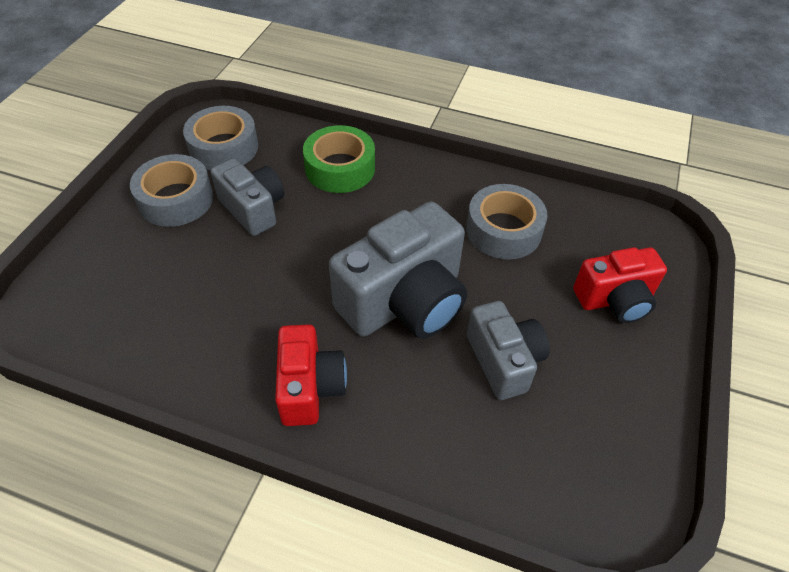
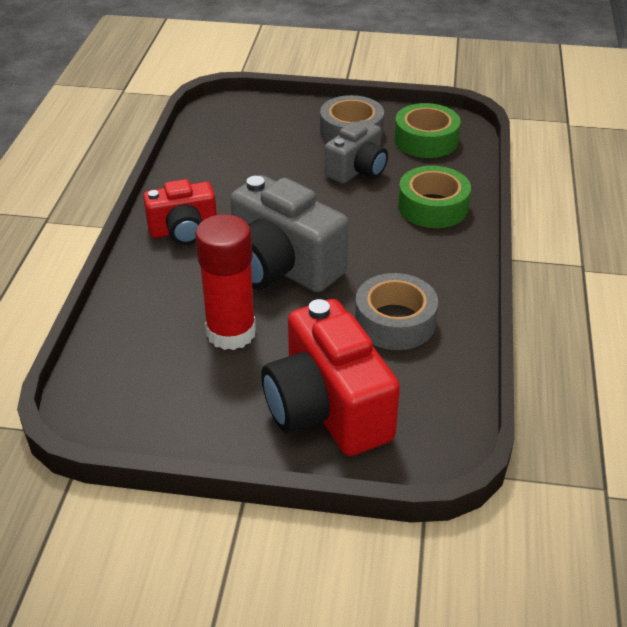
camera: 80 degrees right, 10 degrees down
grey tape [183,106,258,170] -> green tape [394,103,461,158]
grey camera [467,301,550,400] -> red glue stick [195,214,256,350]
red camera [573,247,667,323] -> red camera [261,299,400,456], size x1.64

